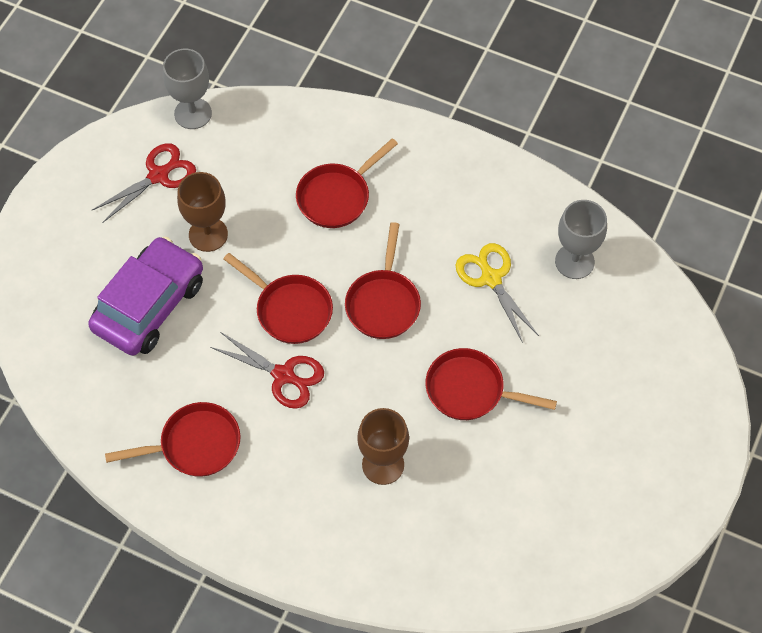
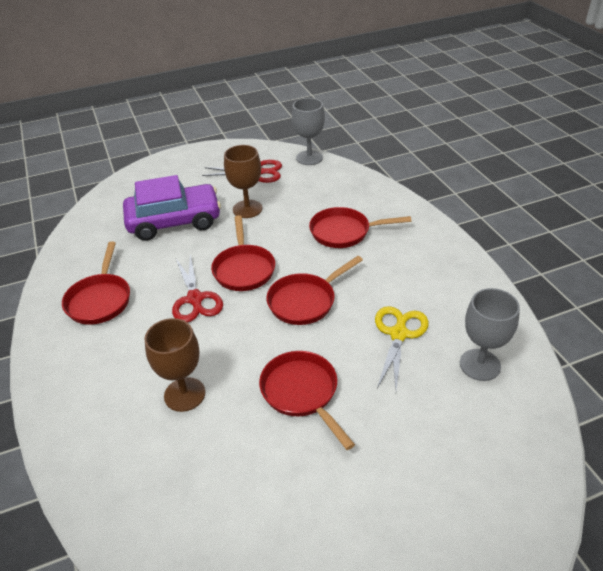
camera: 45 degrees right, 20 degrees down
red pan [105,402,241,477] -> red pan turned 60 degrees clockwise [62,241,130,325]

